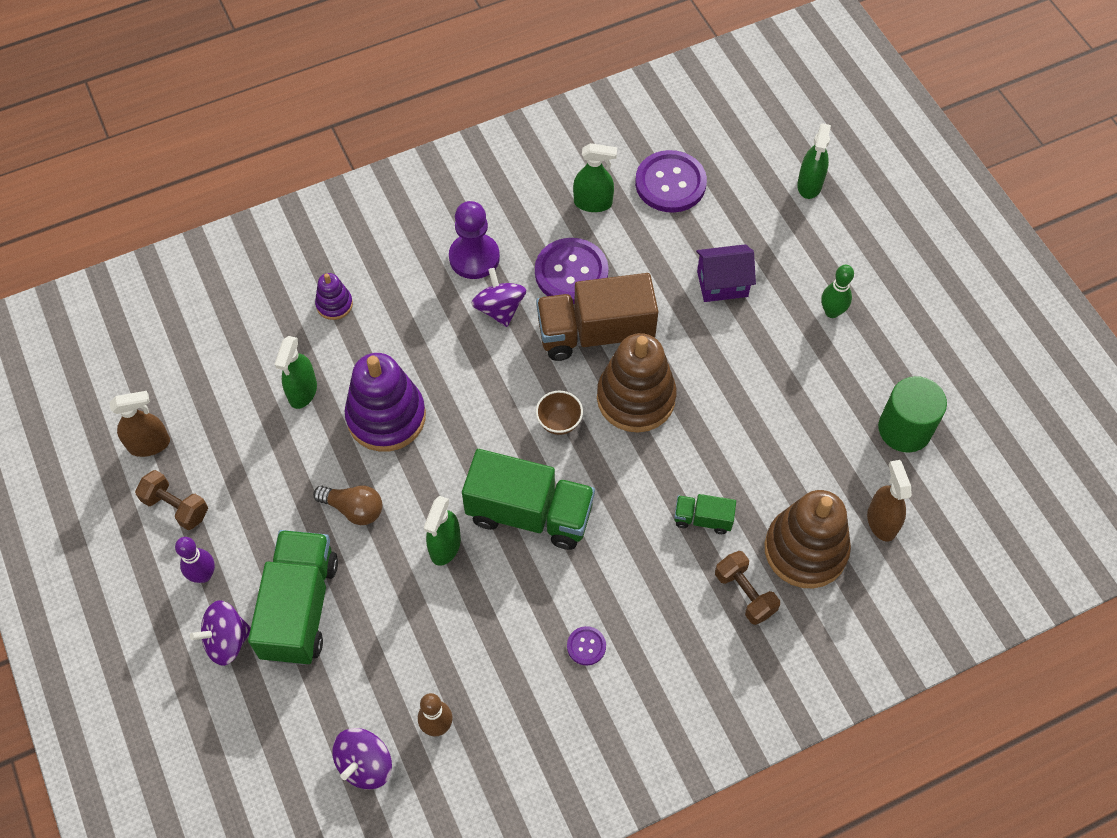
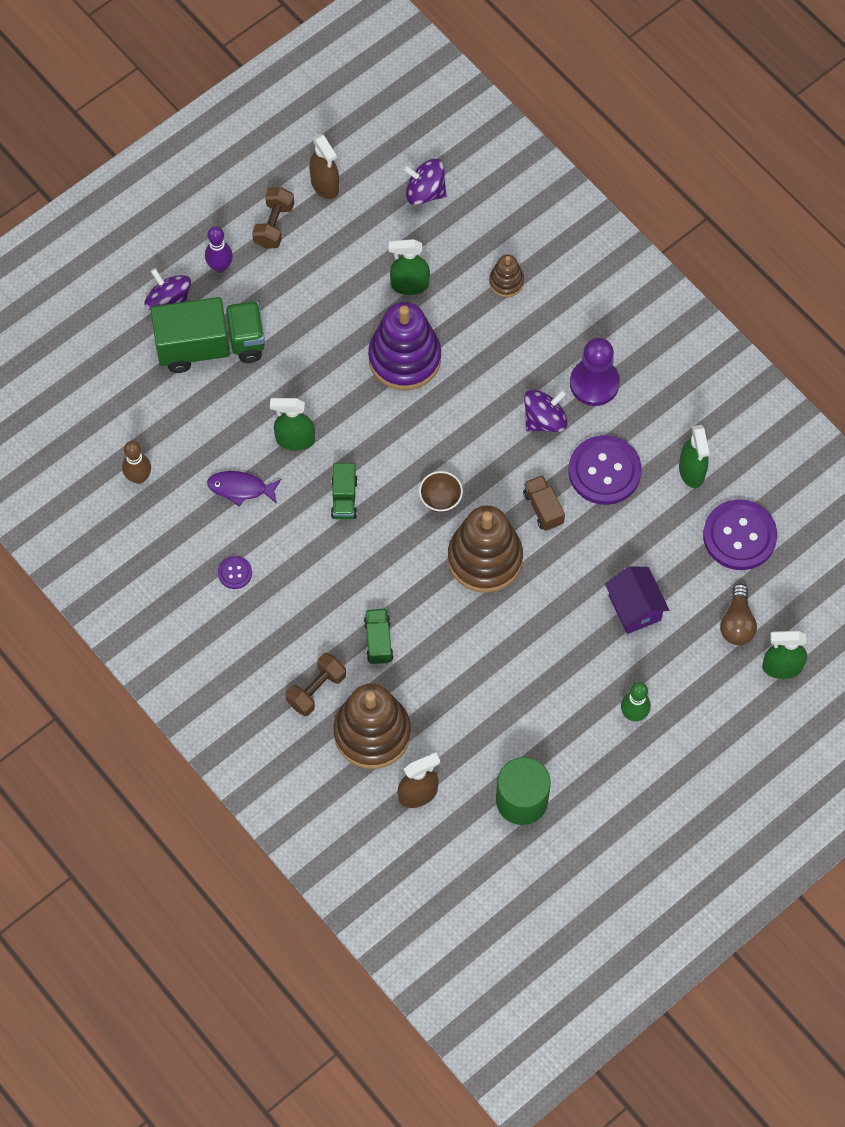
camera: 75 degrees right, 5 degrees up
brown light bulb [313,486,382,525] -> brown light bulb moved to [720,583,757,645]
purple stacking toy [315,273,353,320] -> brown stacking toy [489,255,524,297]
purple spinning top [332,728,392,789] -> purple spinning top moved to [403,159,447,205]
green truck [462,449,595,550] -> green truck [331,463,358,519], size x0.48
brown truck [536,273,658,361] -> brown truck [523,475,565,531], size x0.48
none -> purple fish [207,471,281,507]

